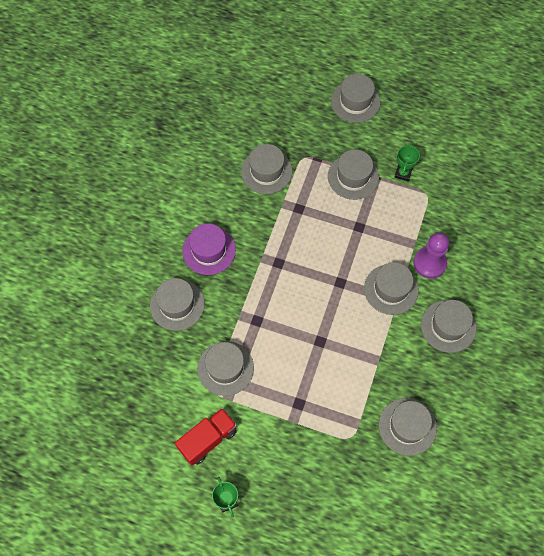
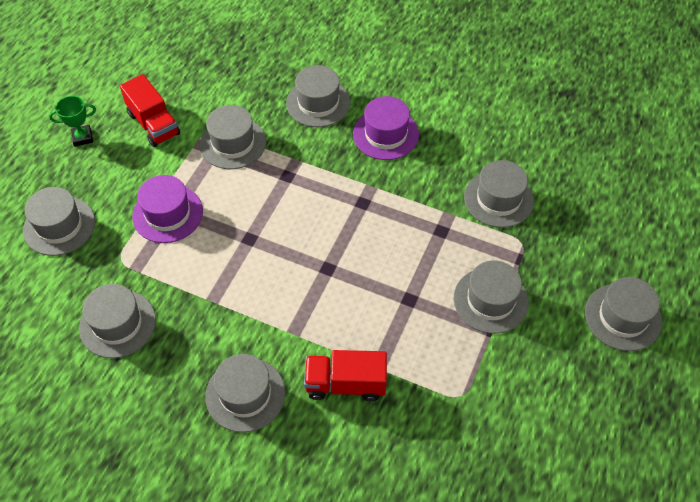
camera: 95 degrees right, 10 degrees down
grey hat [364,263,419,315] -> grey hat moved to [23,187,95,256]
green trophy [394,144,420,182] -> none
purple pawn [414,232,449,279] -> red truck [304,350,387,401]
none -> purple hat [132,175,203,243]

